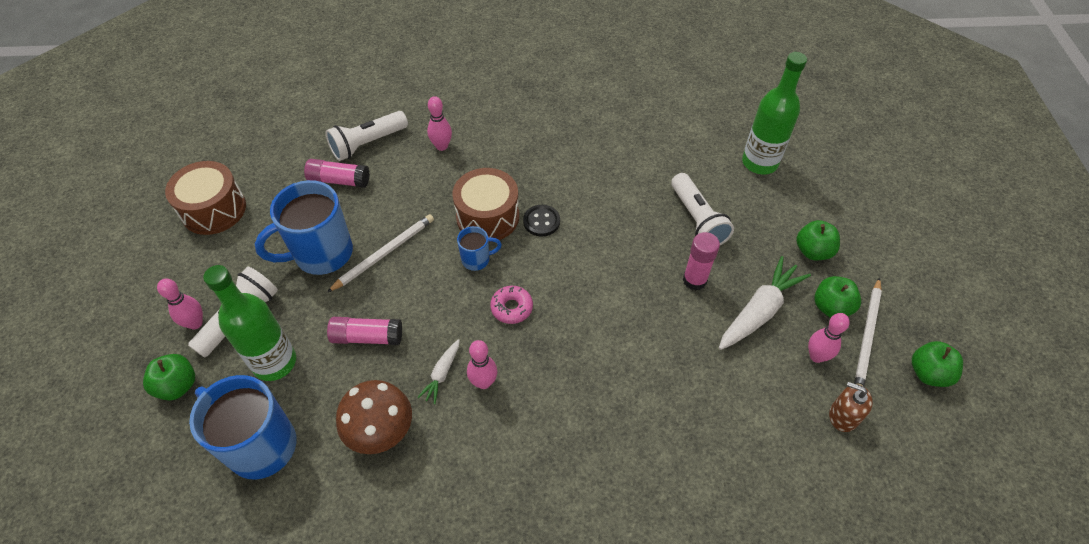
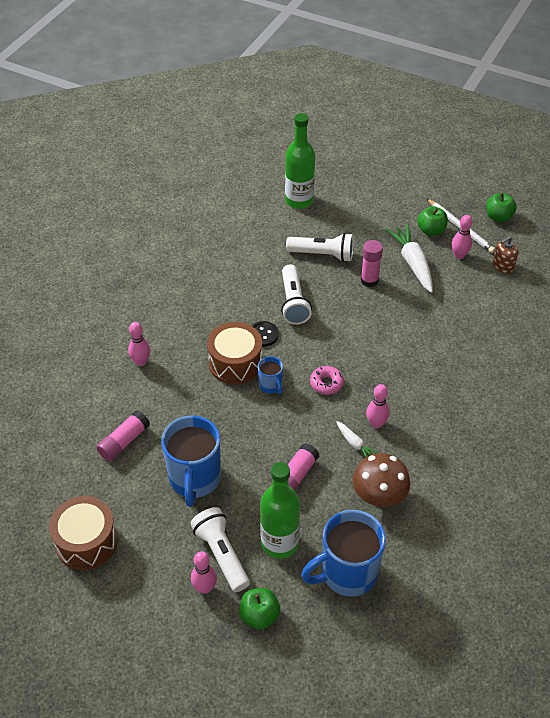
camera: 60 degrees left, 5 degrees down
white flashlight [325,111,408,161] -> white flashlight moved to [281,264,312,325]
white pencil [327,214,434,292] -> none
blue mug [457,226,502,271] -> blue mug turned 135 degrees clockwise [258,356,283,394]
green apple [796,220,840,260] -> none

